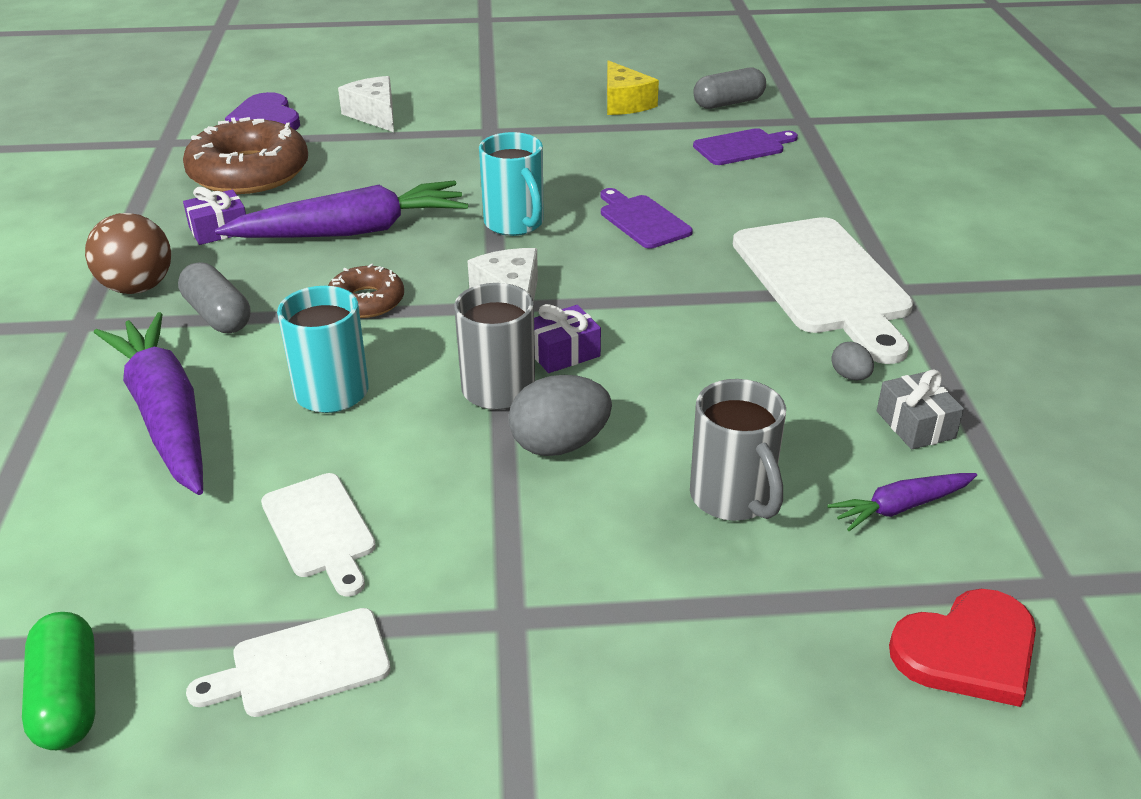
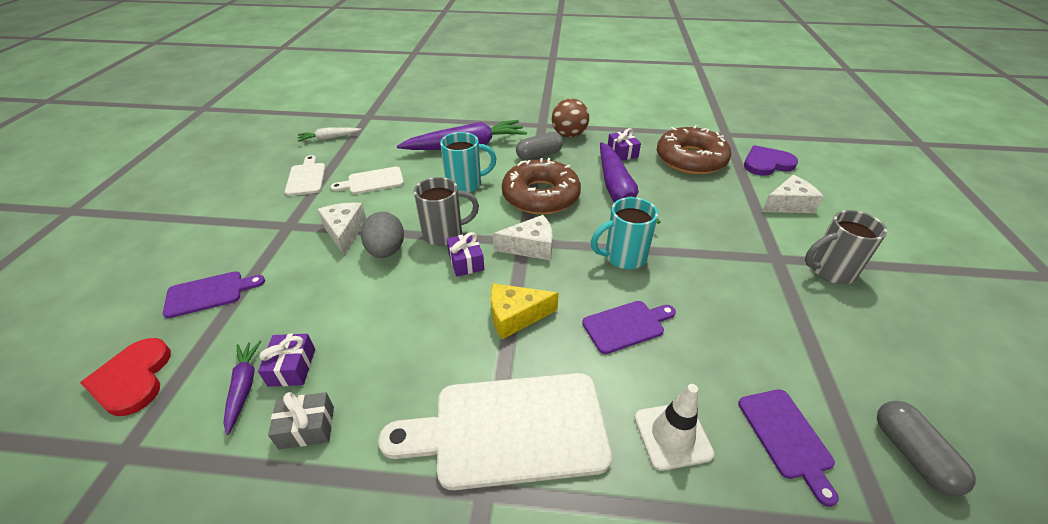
camera: 100 degrees right, 5 degrees up
green capsule [22,612,95,750] -> white carrot [298,127,361,142]
brown donut [328,264,404,318] -> brown donut [502,158,581,215], size x1.87
yellow cheese [607,60,659,115] -> yellow cheese moved to [491,283,559,339]
grey mug [690,379,786,521] -> grey mug moved to [805,210,887,284]
grey egg [831,342,874,380] -> none
none -> purple cutting board [163,271,265,318]
none -> purple gift [258,334,315,387]
none -> white cheese [317,203,366,256]
none -> white traffic cone [634,384,715,471]

